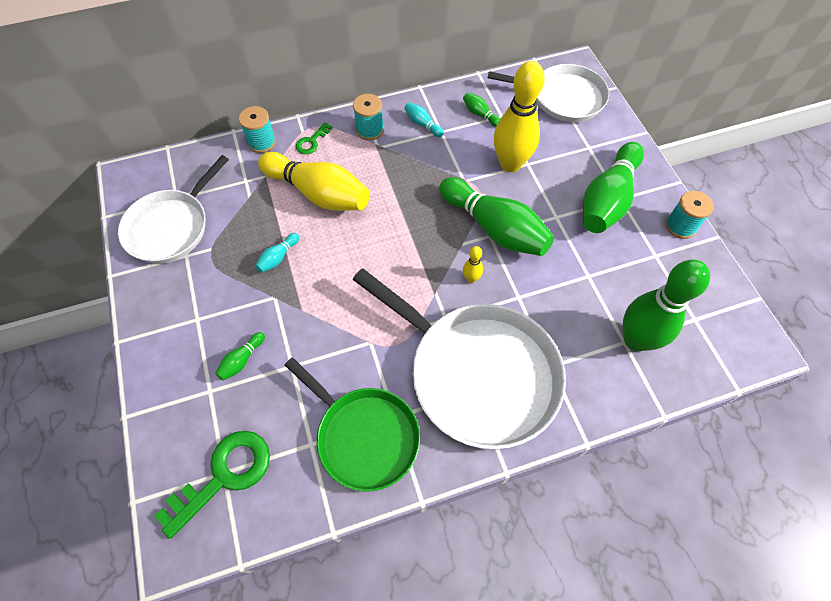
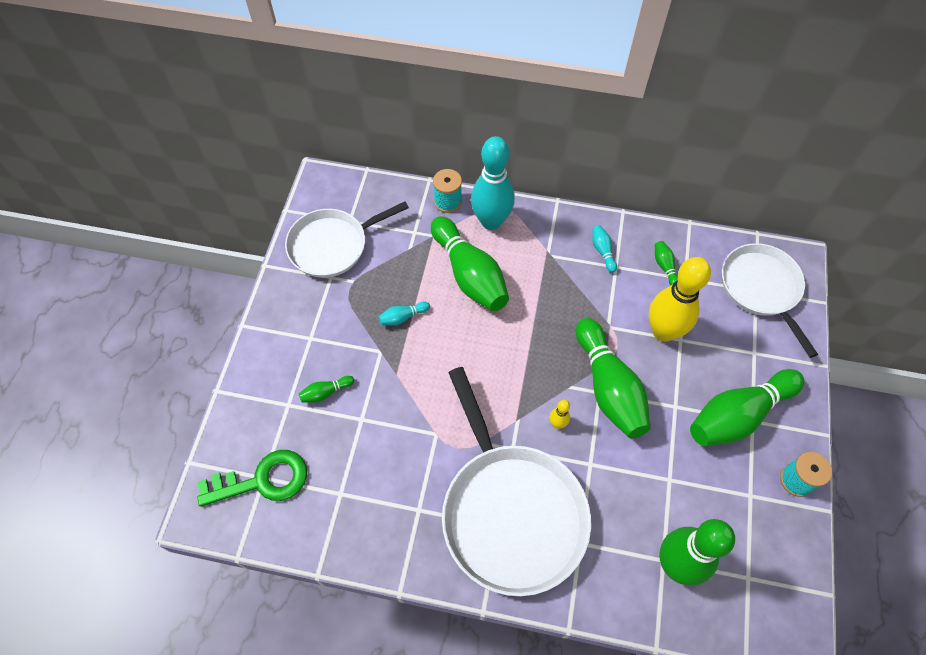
camera: 30 degrees right, 0 degrees up
yellow bowling pin [258,152,370,211] -> green bowling pin [431,216,509,311]
green pan [285,357,420,492] -> none
green key [296,122,332,154] -> turquoise bowling pin [471,136,515,230]
turquoise spool [353,94,384,140] -> none
white pan [488,64,609,122] -> white pan turned 150 degrees counterclockwise [722,243,818,358]

